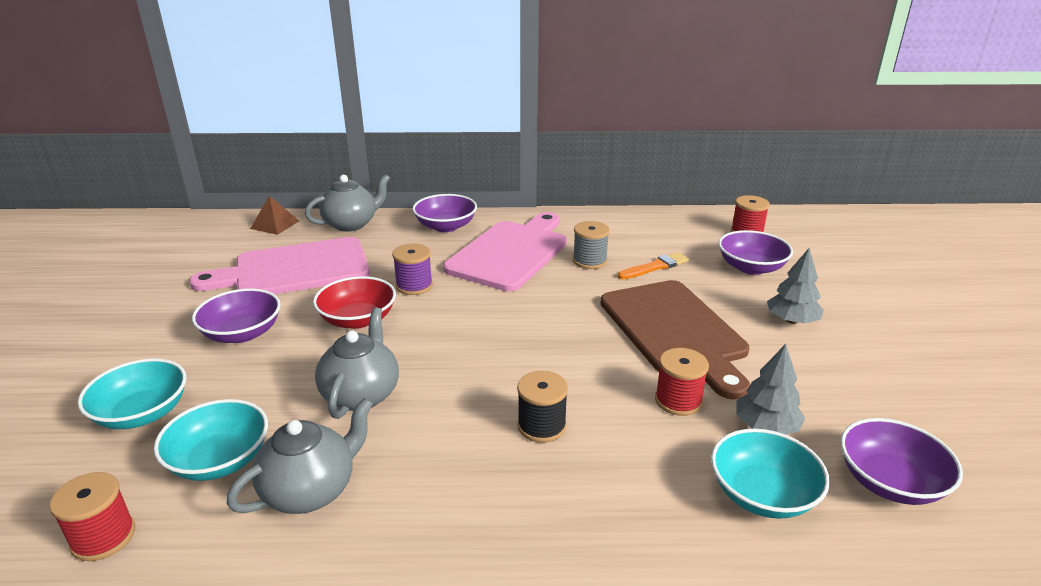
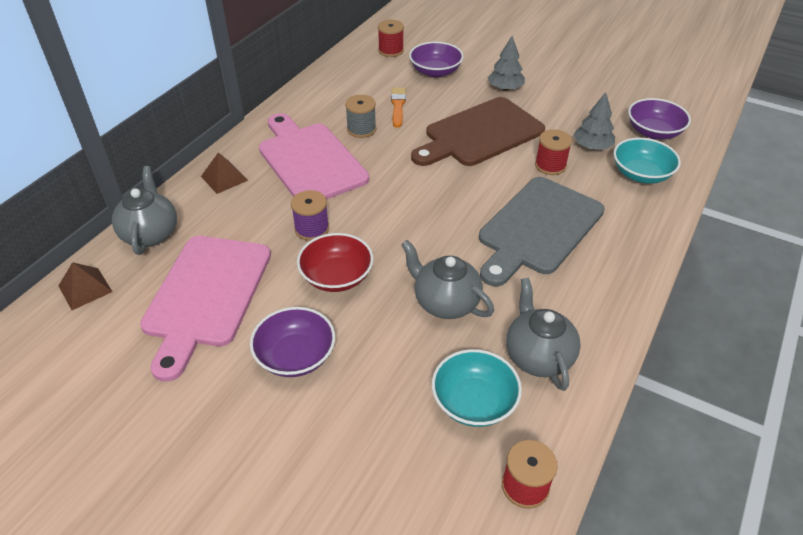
camera: 60 degrees left, 15 degrees up
turquoise bowl [78,359,186,429] -> none
purple bowl [412,194,477,232] -> brown pyramid [201,152,248,194]
black spool [517,371,568,443] -> grey cutting board [479,177,605,286]
brown cutting board [600,280,750,400] -> brown cutting board turned 135 degrees clockwise [411,97,545,166]

